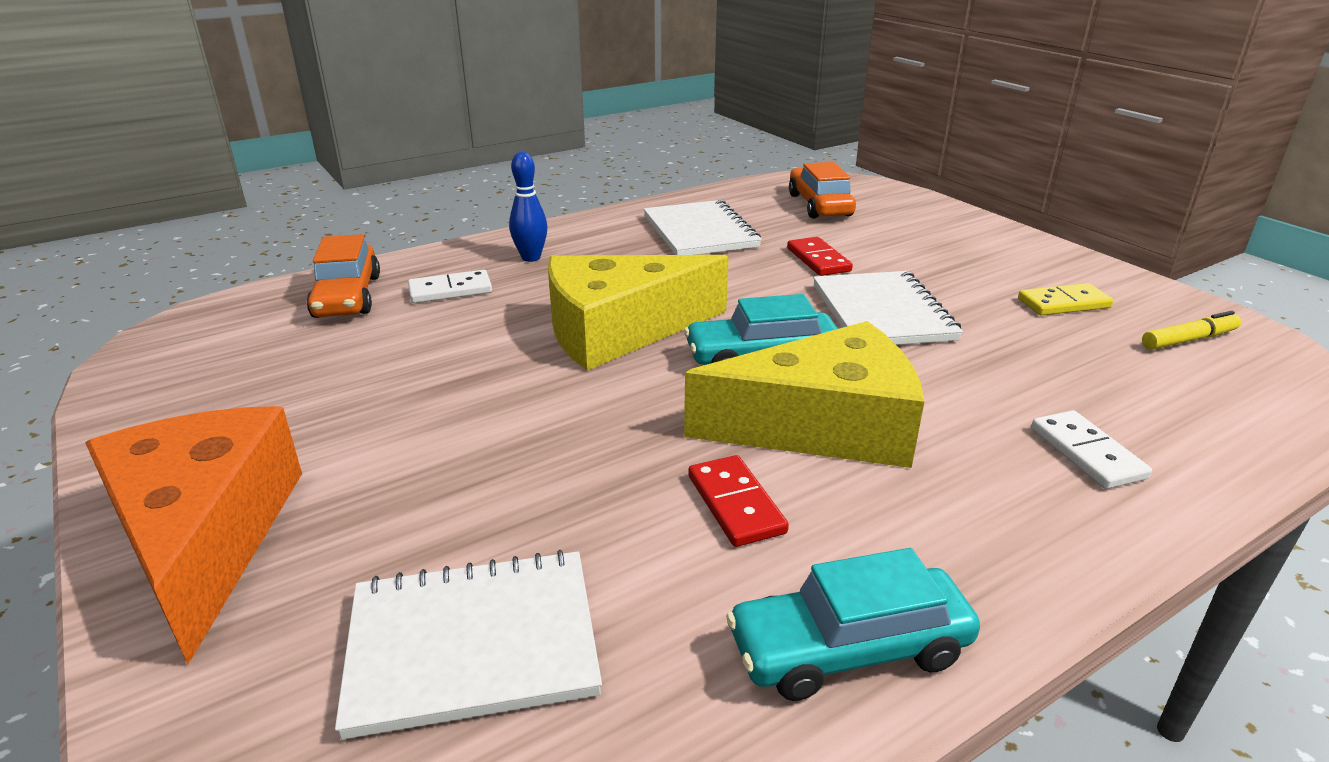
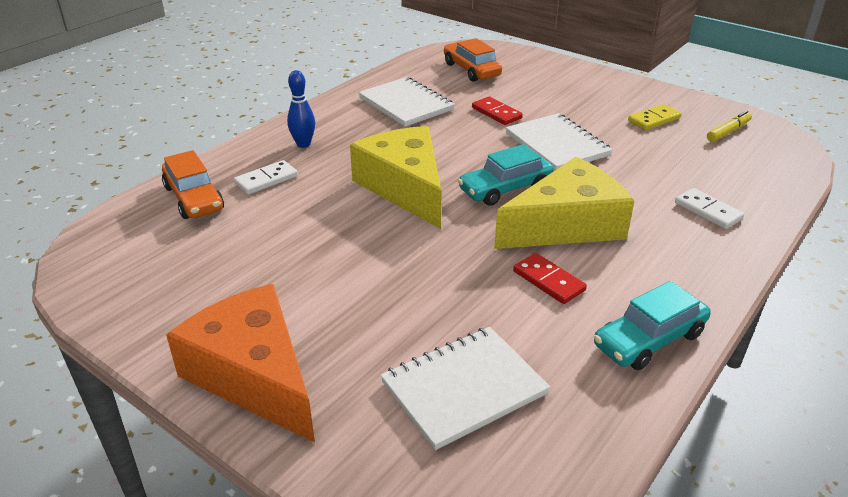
camera: 20 degrees left, 5 degrees up
yellow cheese [548,255,729,371] -> yellow cheese turned 105 degrees clockwise [350,126,442,229]

